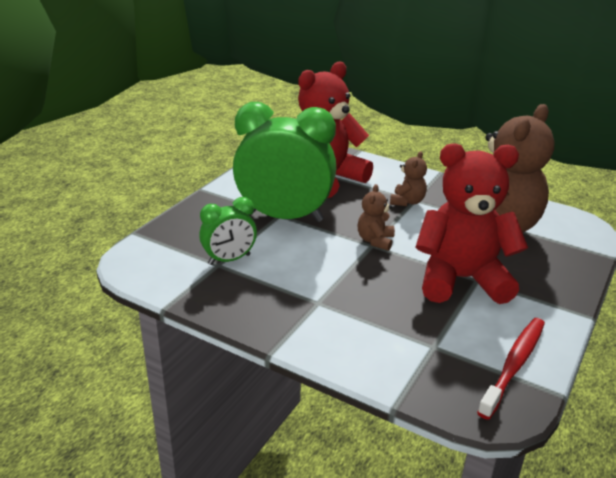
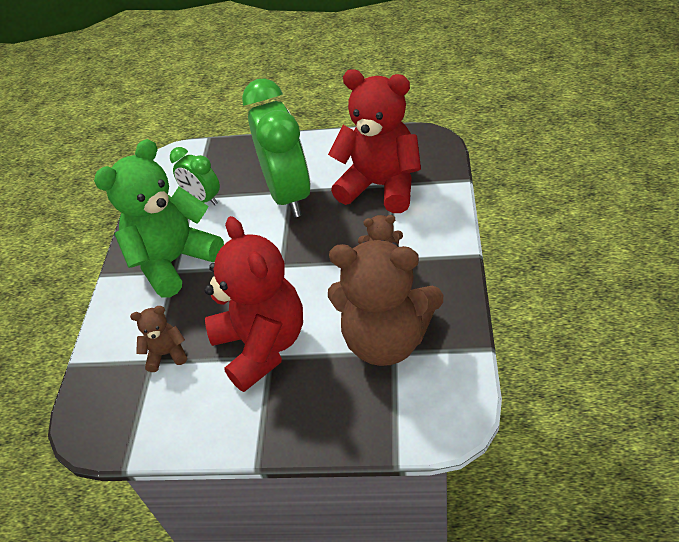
camera: 70 degrees right, 15 degrees up
brown teddy bear [358,184,395,251] -> brown teddy bear moved to [130,306,187,372]
red toothbrush [477,318,545,420] -> none
none -> green teddy bear [94,139,224,298]

